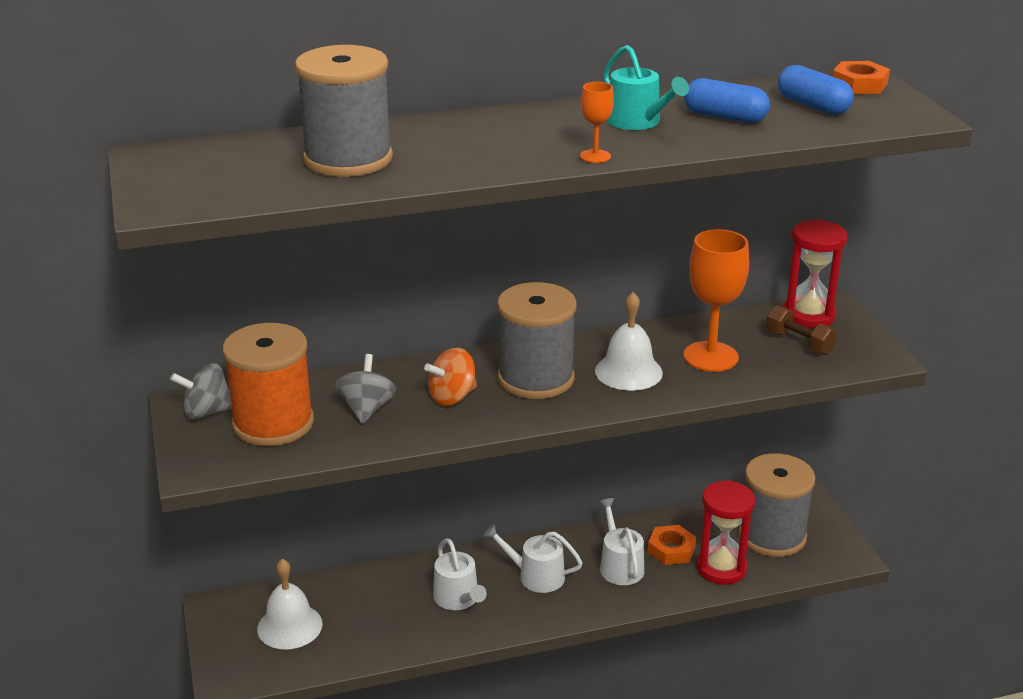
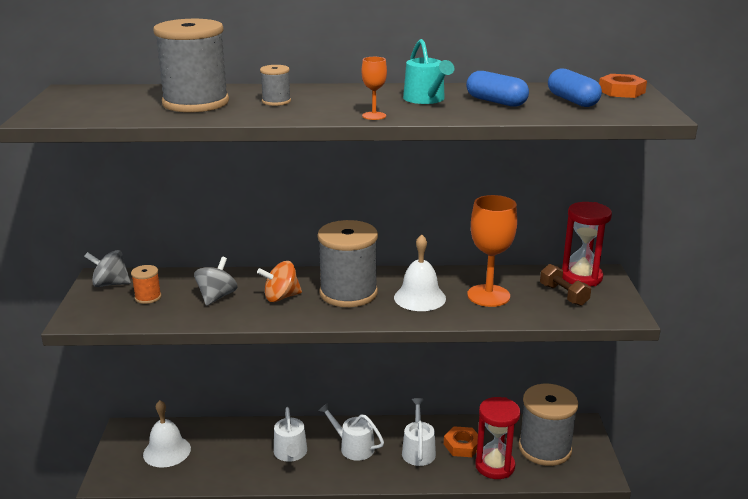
camera: 15 degrees right, 5 degrees down
orange spool [222,323,314,446] -> orange spool [131,265,161,304], size x0.44
none -> grey spool [260,65,291,106]

